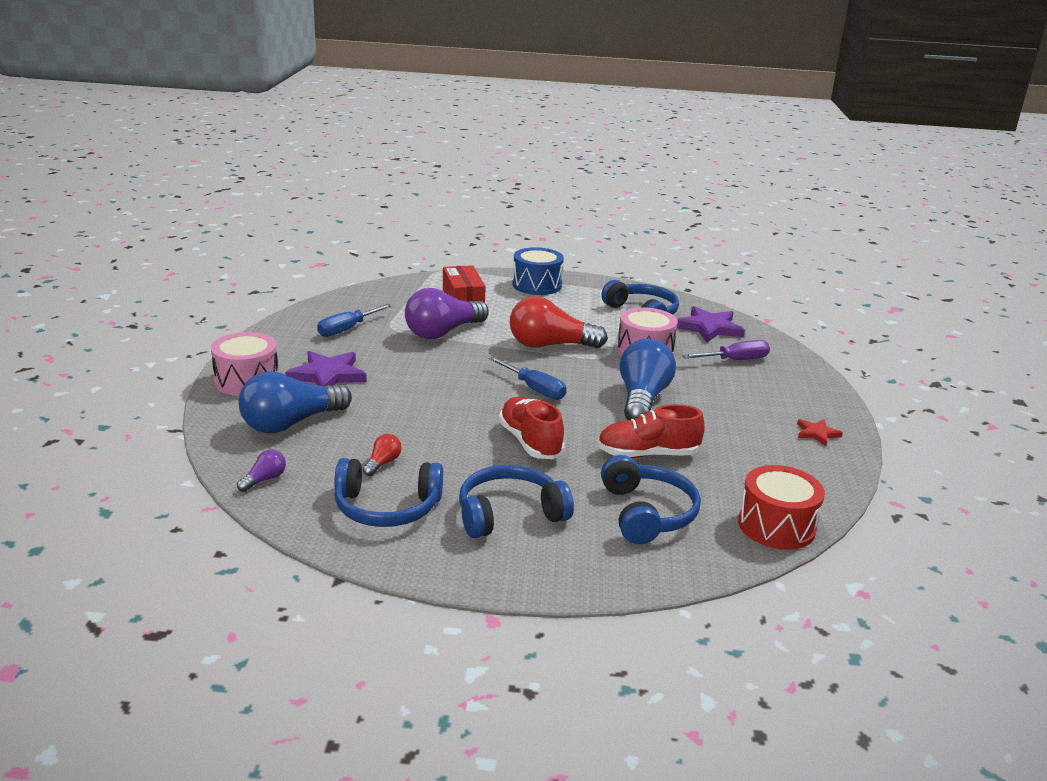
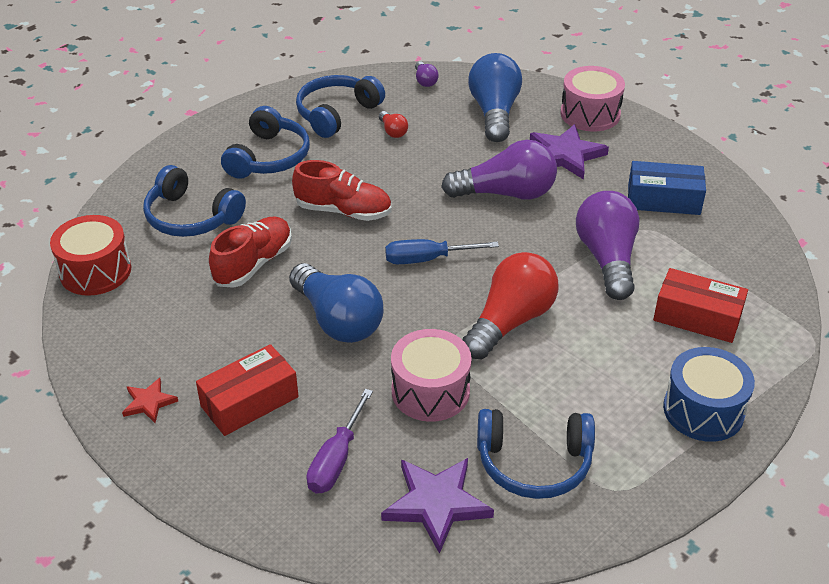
camera: 130 degrees right, 15 degrees up
blue screwdriver [317,304,392,337] -> blue box [628,161,706,215]
none -> red box [196,344,298,436]
none -> purple light bulb [441,140,557,200]

